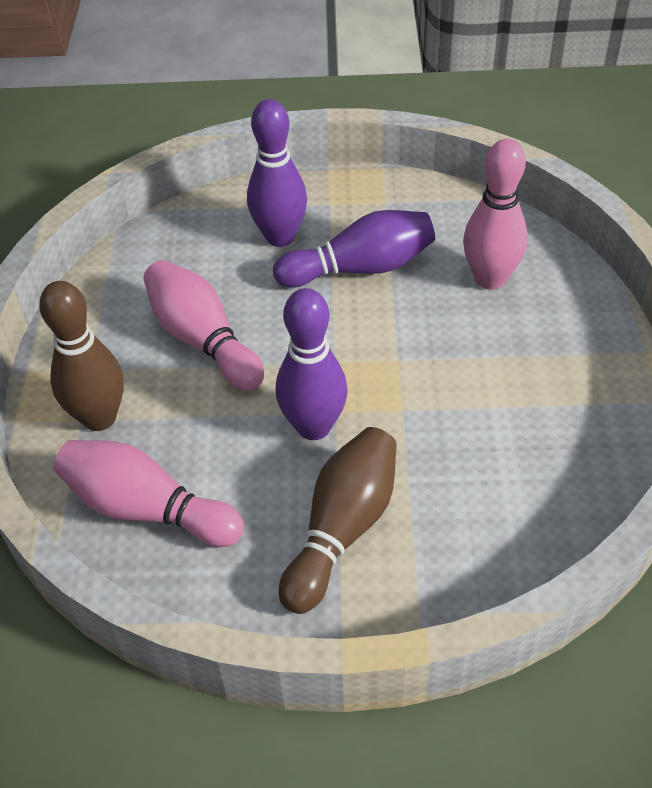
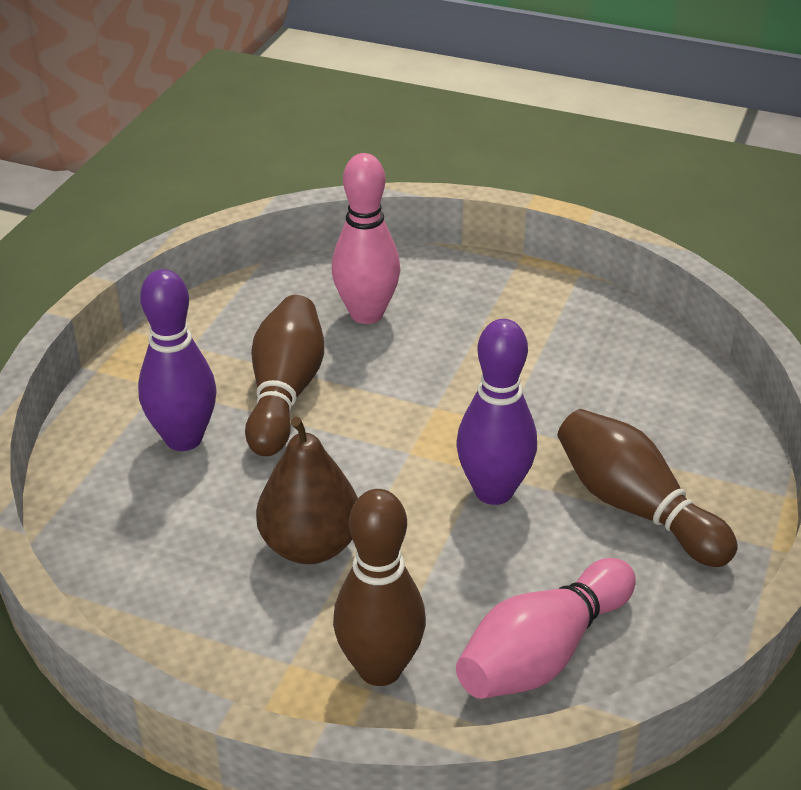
camera: 70 degrees left, 10 degrees down
pink bowling pin [143,260,264,391] -> brown pear [256,417,358,564]
purple bowling pin [273,210,435,288] -> brown bowling pin [245,295,324,456]

